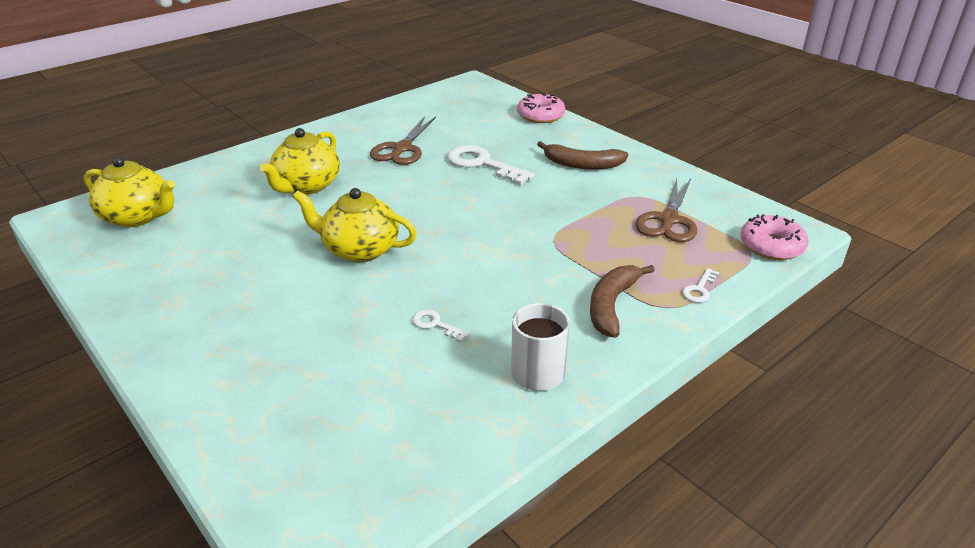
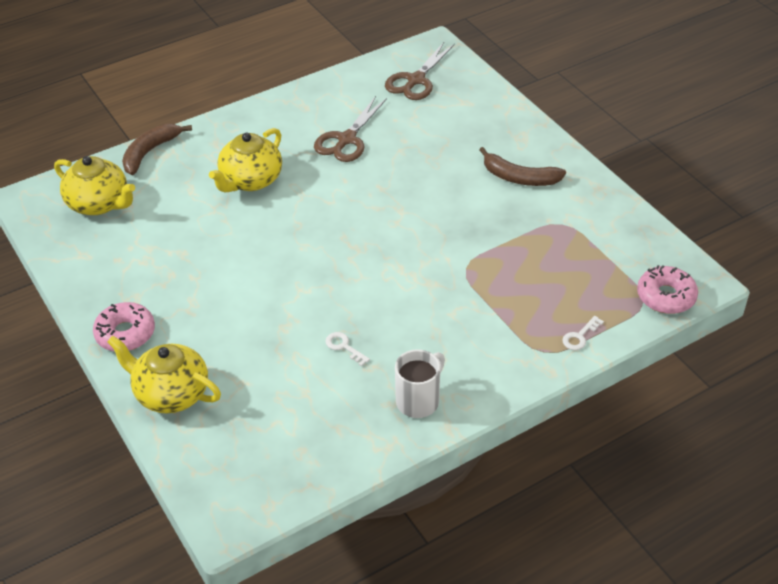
camera: 10 degrees right, 10 degrees up
yellow teapot [293,188,417,262] -> yellow teapot moved to [107,336,221,414]
white key [447,145,535,185] -> none
pink donut [517,94,565,123] -> pink donut moved to [93,302,155,351]
brown banana [590,265,655,338] -> brown banana moved to [122,124,192,175]
brown scissors [635,178,697,242] -> brown scissors moved to [385,42,455,100]

